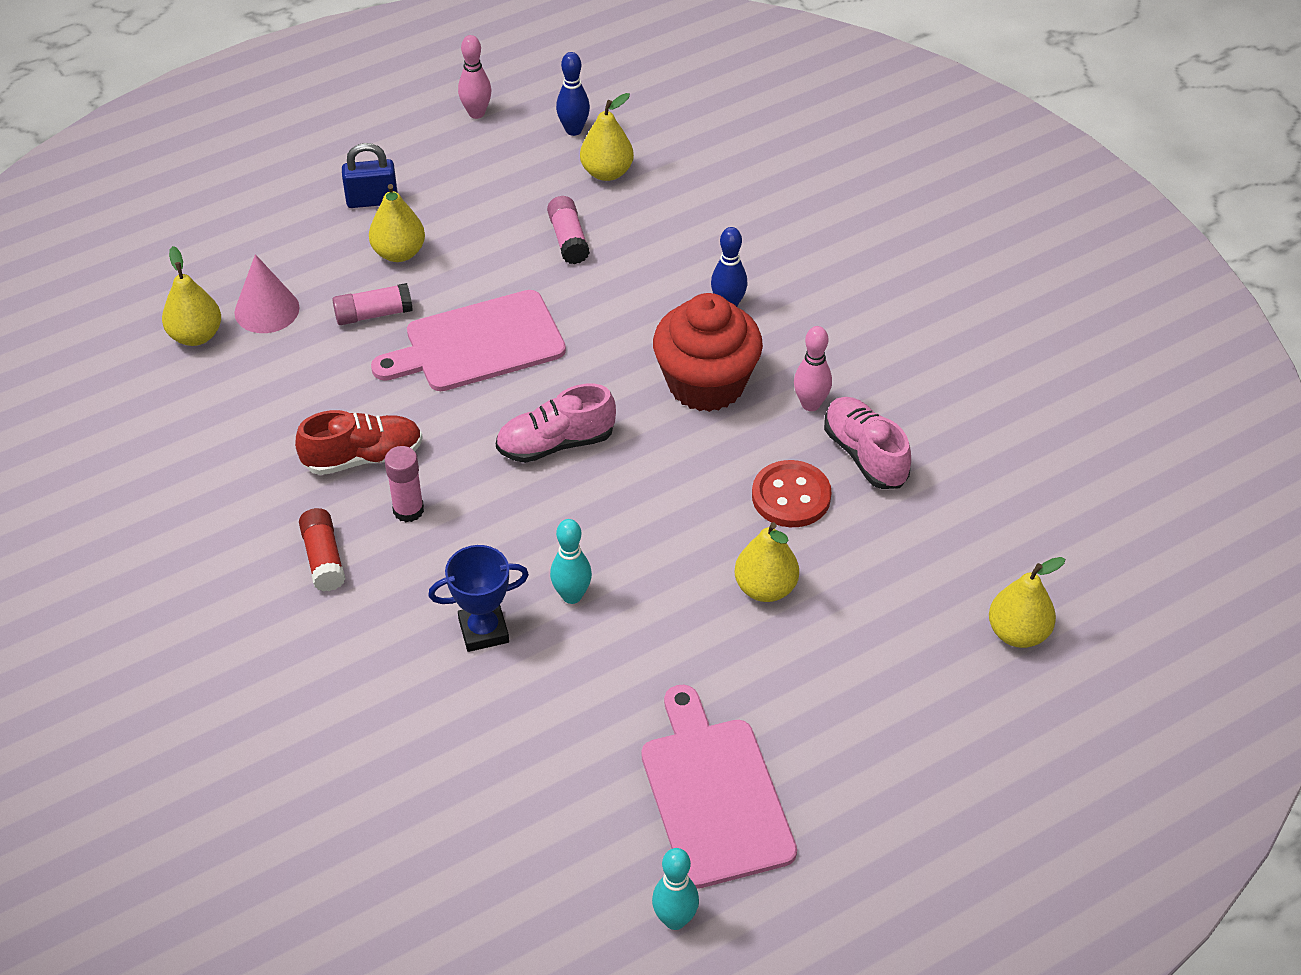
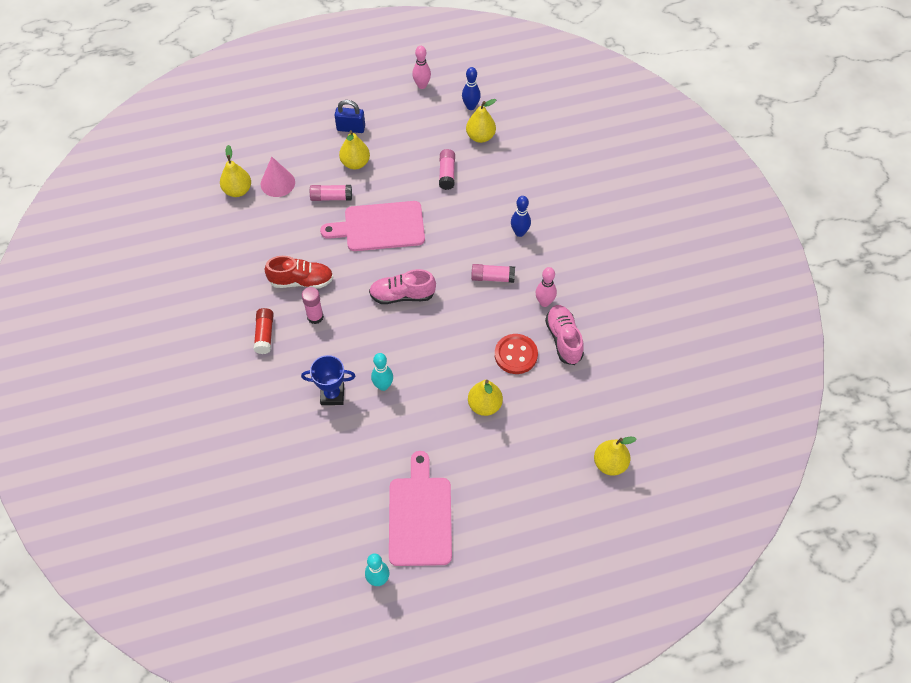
camera: 15 degrees right, 10 degrees up
red cupcake [653,293,763,412] -> pink glue stick [471,264,515,283]

